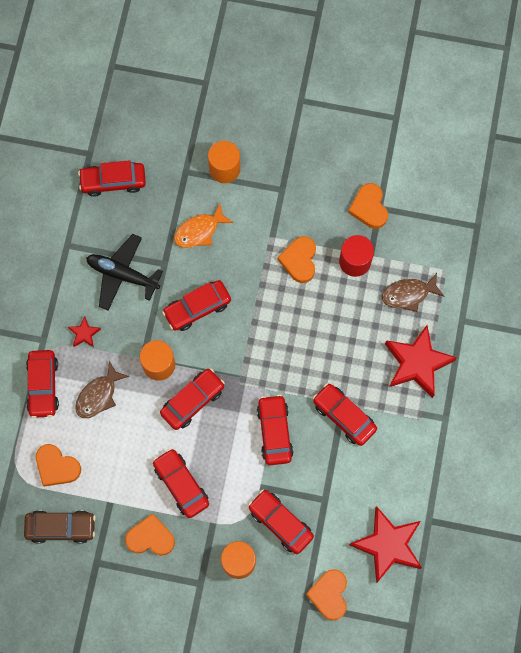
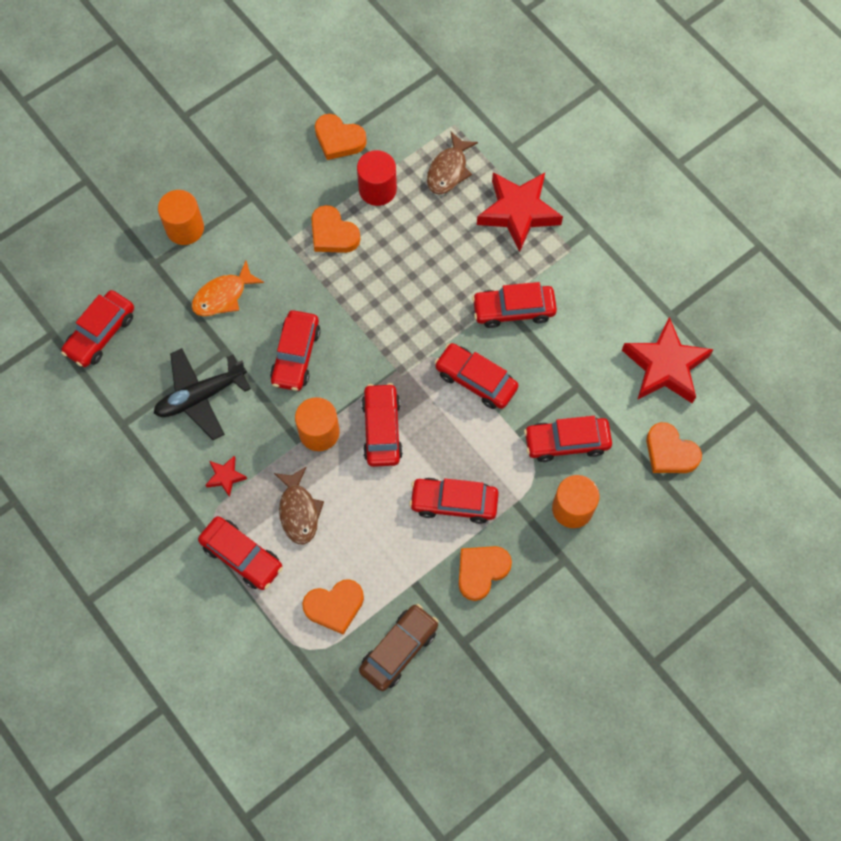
camera: 50 degrees left, 5 degrees down
orange fish [174,203,234,248] -> orange fish turned 45 degrees clockwise [192,261,264,316]

